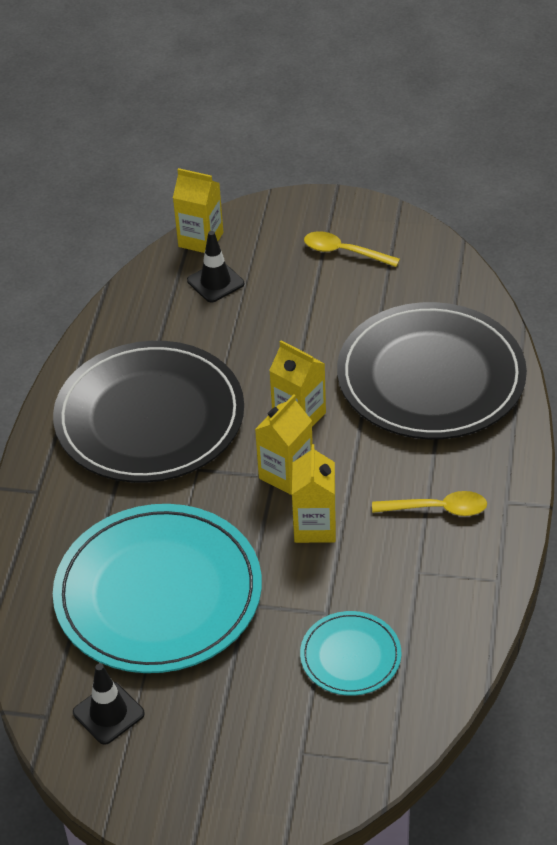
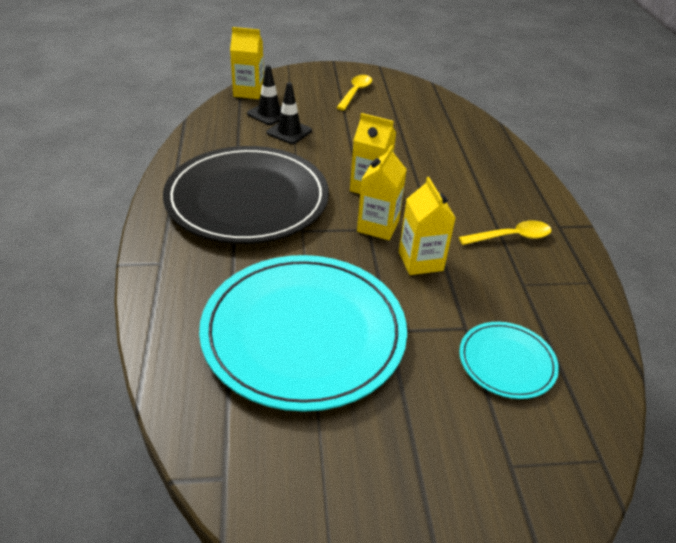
camera: 20 degrees left, 5 degrees down
black traffic cone [73,664,145,745] -> black traffic cone moved to [266,82,312,144]
yellow spoon [304,231,400,267] -> yellow spoon turned 105 degrees clockwise [336,75,372,110]
black plate [337,302,527,439] -> none

